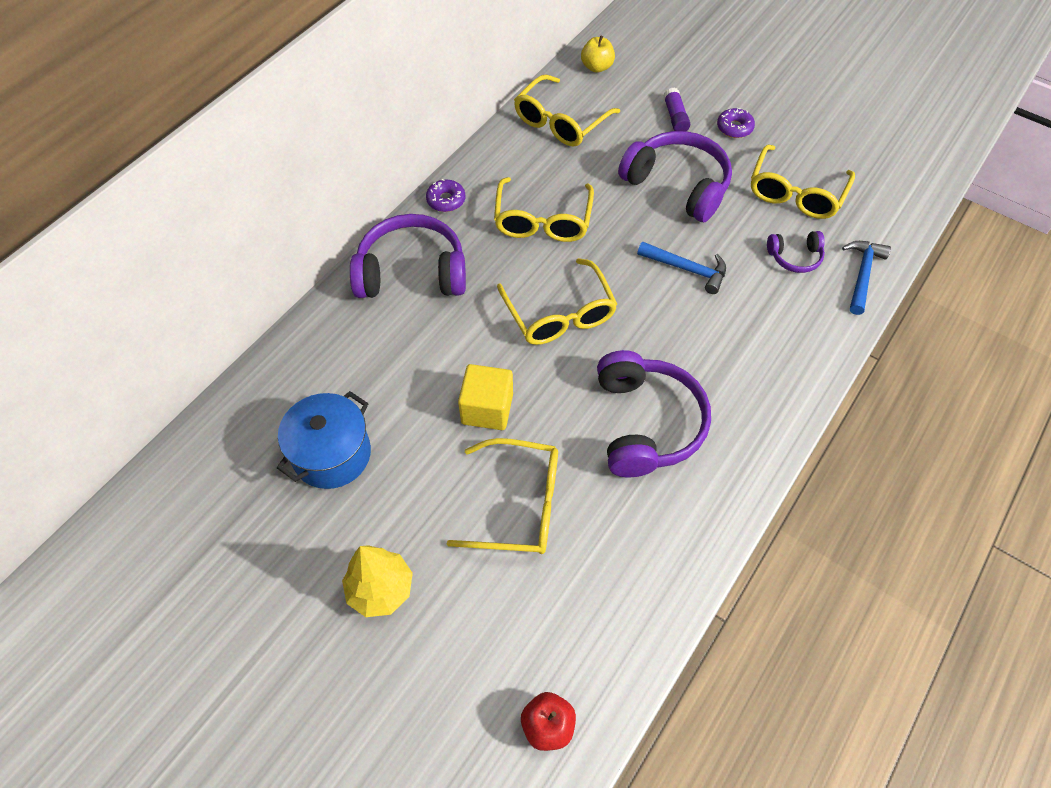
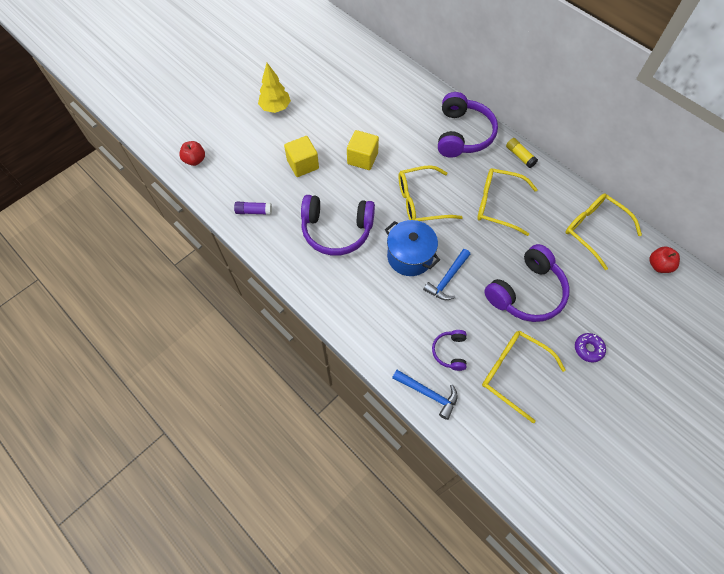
camera: 100 degrees right, 5 degrees up
blue pot [277,391,371,489] -> blue pot moved to [385,220,440,276]
purple donut [426,179,465,212] -> yellow glue stick [506,138,538,168]
yellow glasses [447,438,558,554] -> yellow cube [284,136,319,177]
yellow apple [581,35,615,73] -> red apple [649,247,680,273]
purple glue stick [663,87,690,131] -> purple glue stick moved to [234,202,272,215]

